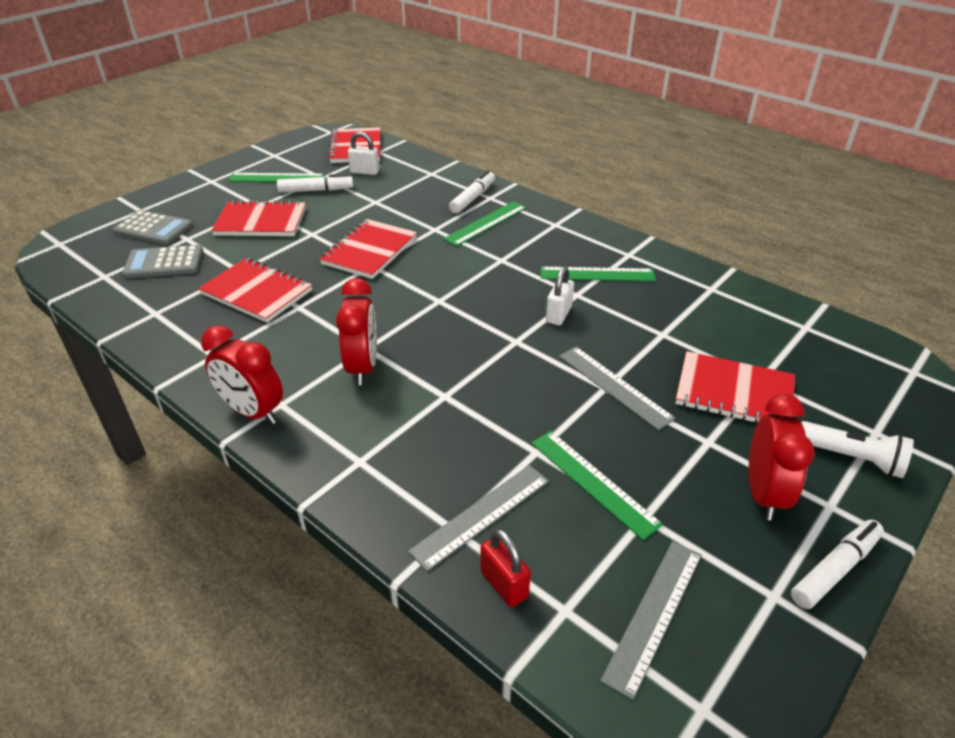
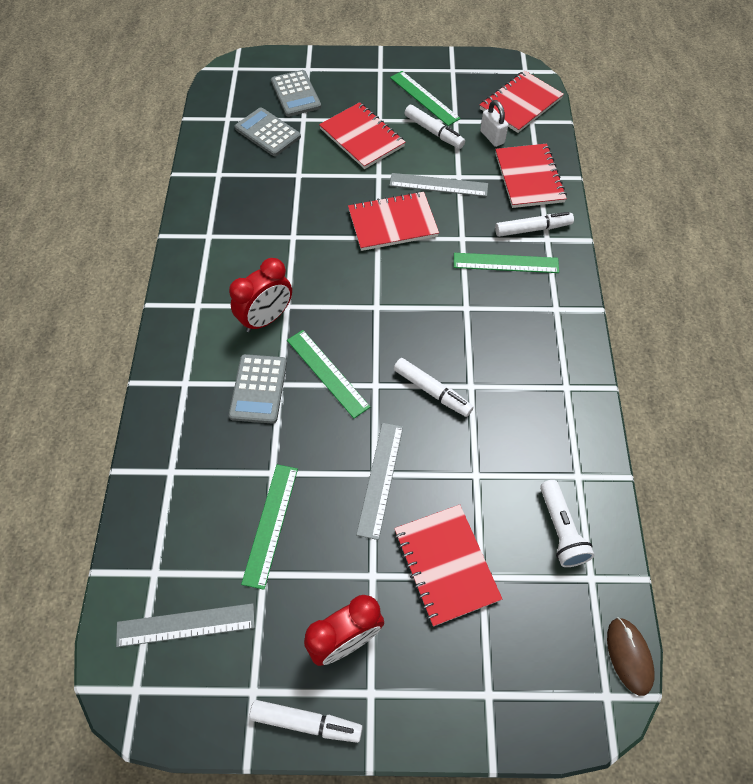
camera: 50 degrees right, 20 degrees up
red notebook [198,258,312,323] -> red notebook moved to [495,144,567,208]
red clock [201,325,283,424] -> none
grey ruler [408,465,549,571] -> grey ruler moved to [389,173,488,197]
red padlock [480,529,531,607] -> none
green ruler [540,267,656,281] -> green ruler moved to [287,330,370,418]
white padlock [546,267,574,325] -> white marker [394,358,473,417]
white flashlight [801,421,914,478] -> white flashlight moved to [540,480,595,567]
none -> grey calculator [229,354,287,424]
none -> brown mouse [607,617,654,696]

